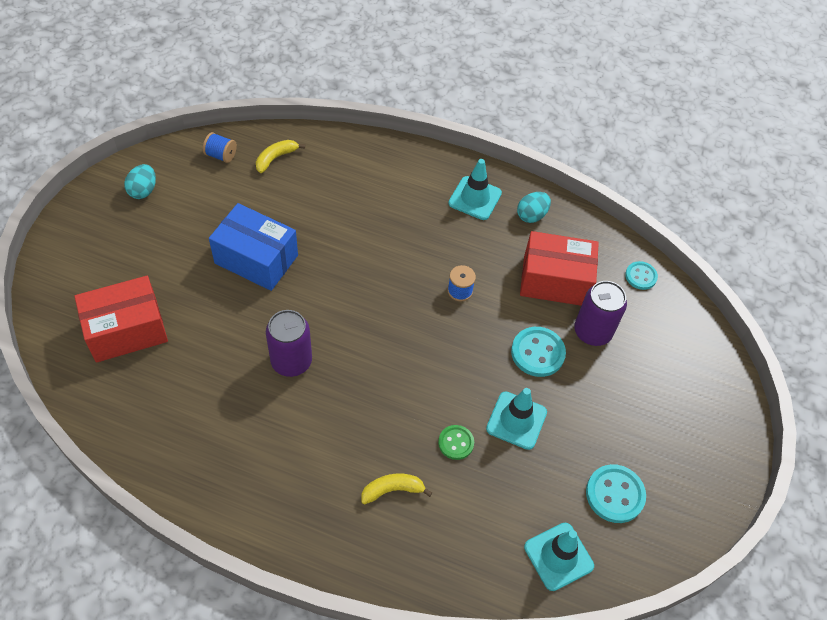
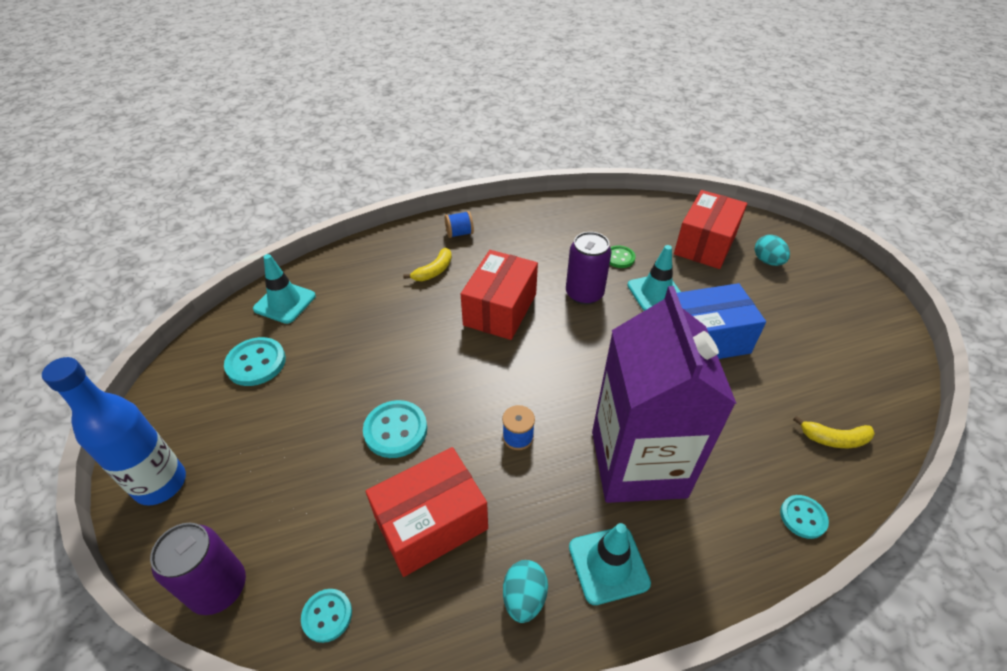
camera: 145 degrees right, 10 degrees down
turquoise egg [124,164,156,199] -> turquoise egg moved to [755,235,790,266]
blue spool [203,132,237,163] -> blue spool moved to [445,211,474,238]
yellow banana [256,140,305,173] -> yellow banana turned 90 degrees clockwise [793,416,875,448]
green button [438,425,474,460] -> green button moved to [609,246,636,268]
turquoise traffic cone [486,388,547,450] -> turquoise traffic cone moved to [627,245,681,311]
purple can [574,281,627,346] -> purple can moved to [150,523,246,615]
none -> blue bottle [42,357,186,506]
none -> red box [461,250,538,340]
none -> purple carton [592,286,737,503]
none -> turquoise button [780,495,829,539]

